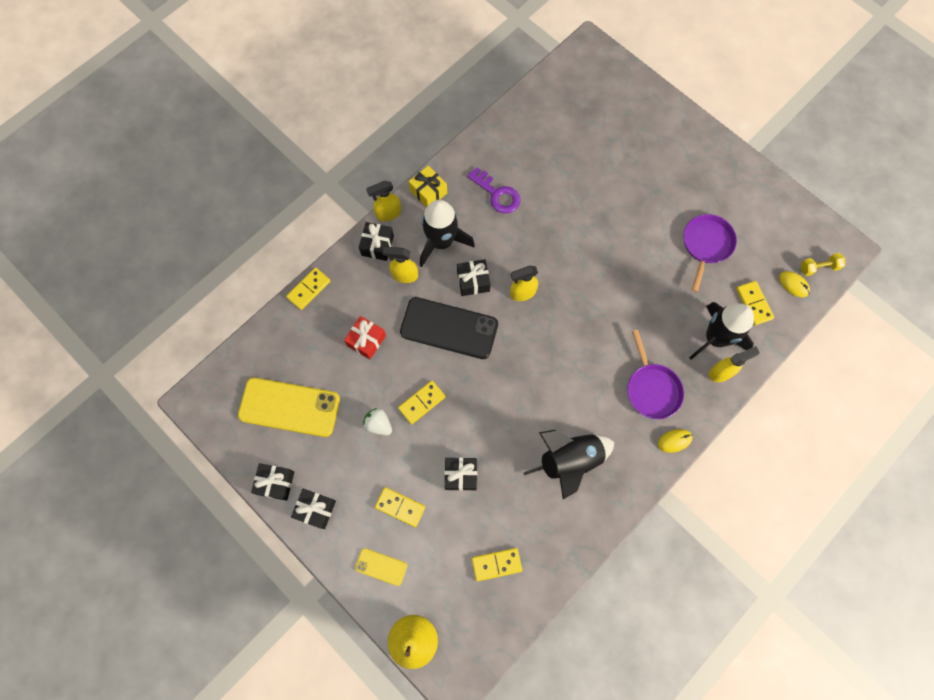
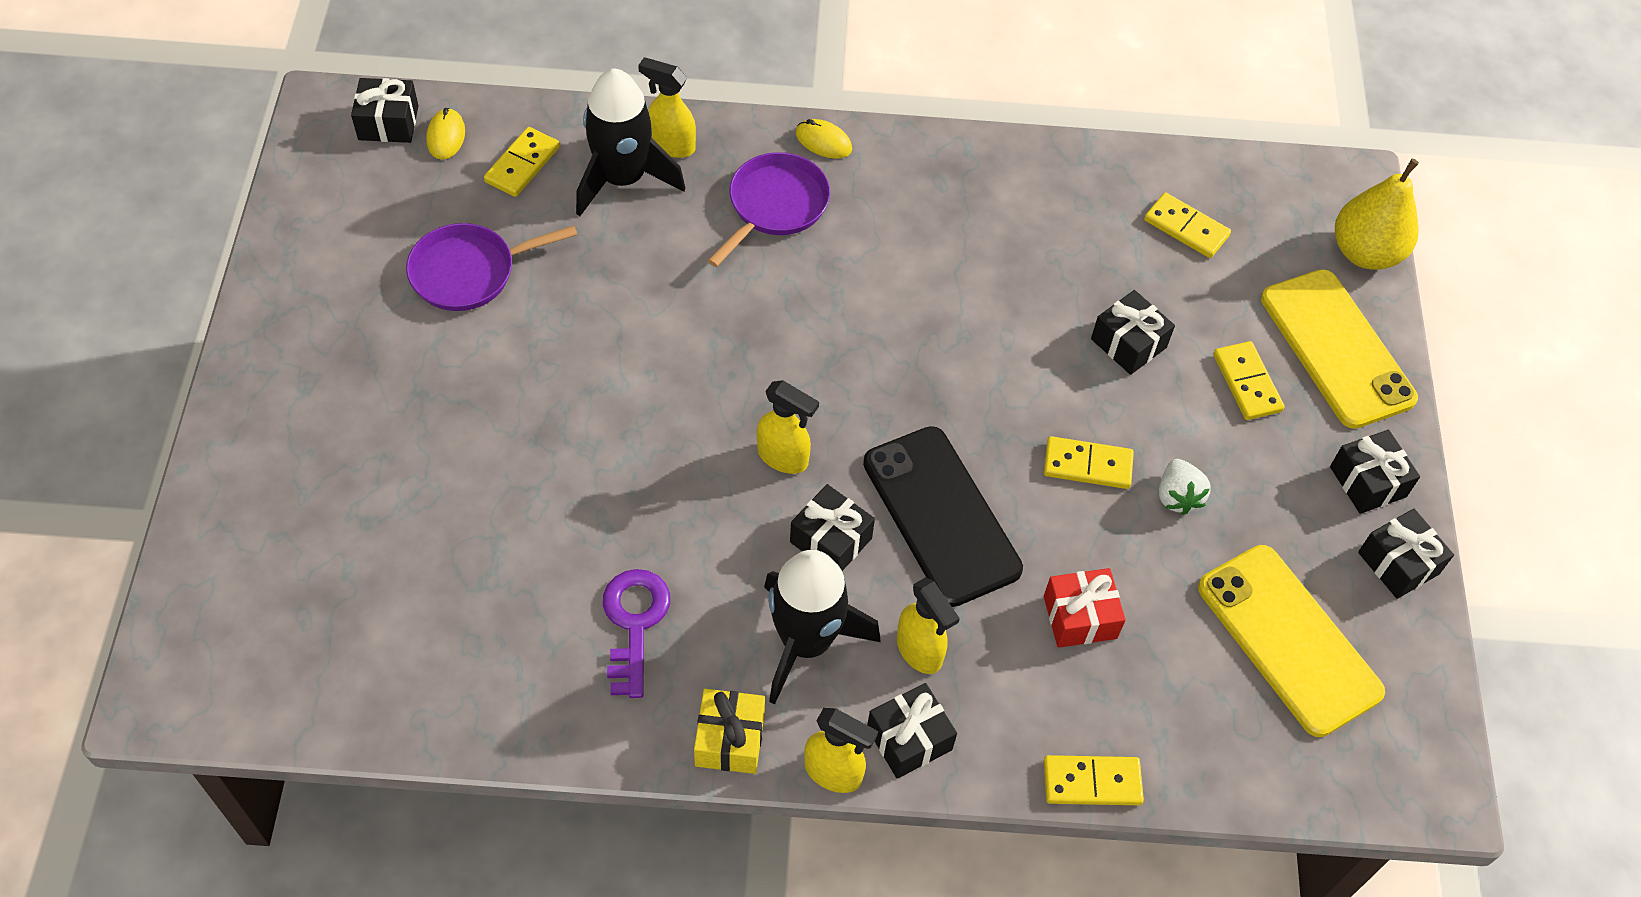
camera: 135 degrees left, 15 degrees down
yellow phone [355,548,407,586] -> yellow phone [1261,269,1418,429], size x2.08
black rocket [523,430,614,499] -> none
yellow dumbbell [801,253,845,276] -> black gift [351,78,419,143]

